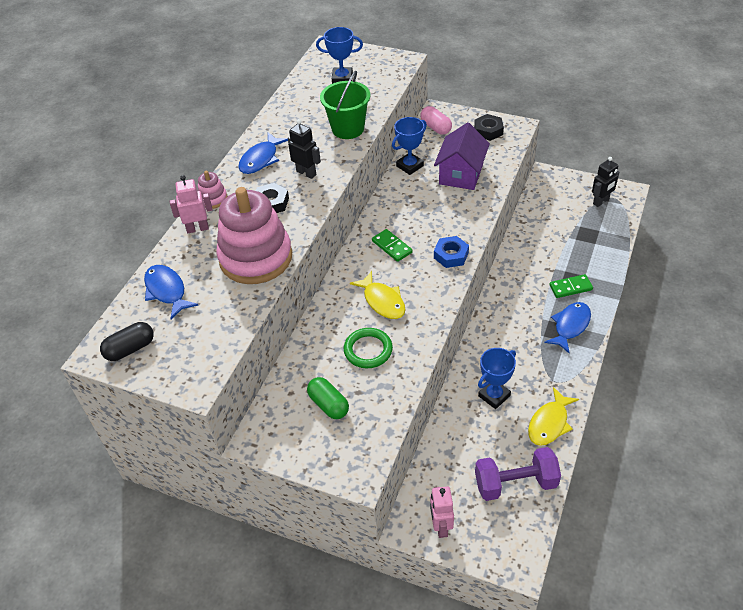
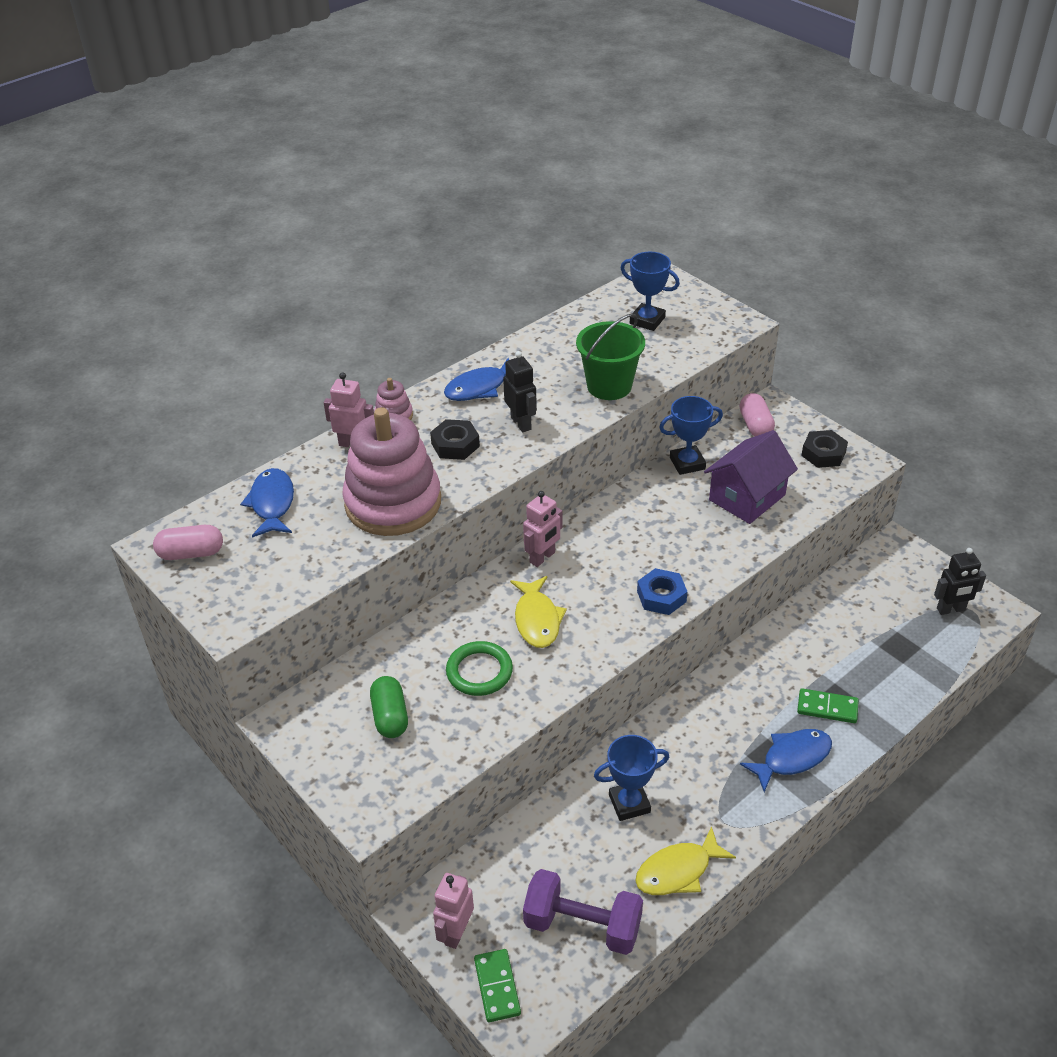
camera: 25 degrees right, 5 degrees down
black capsule [100,322,154,361] -> pink capsule [153,525,223,560]
green domino [372,229,412,262] -> green domino moved to [474,949,521,1022]
none -> pink robot [523,491,563,567]

